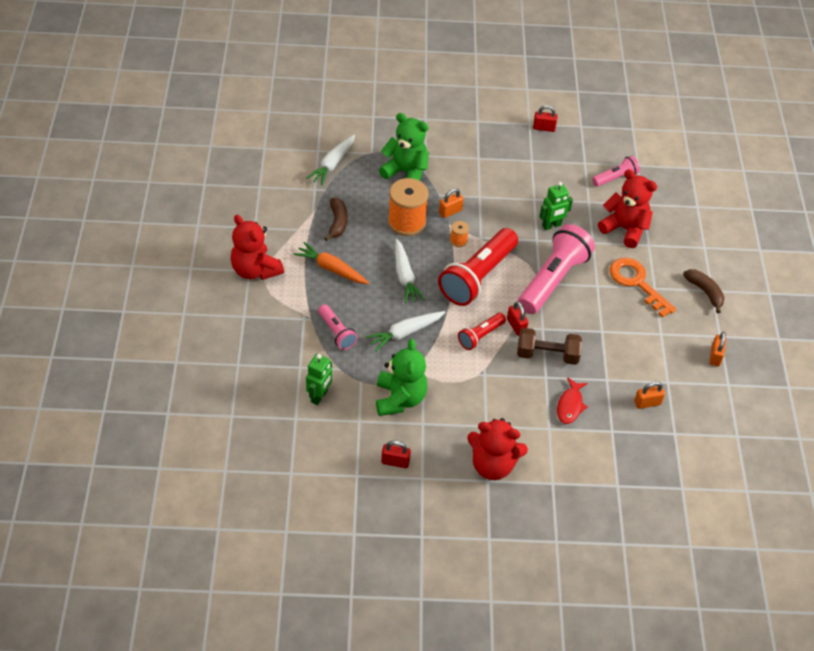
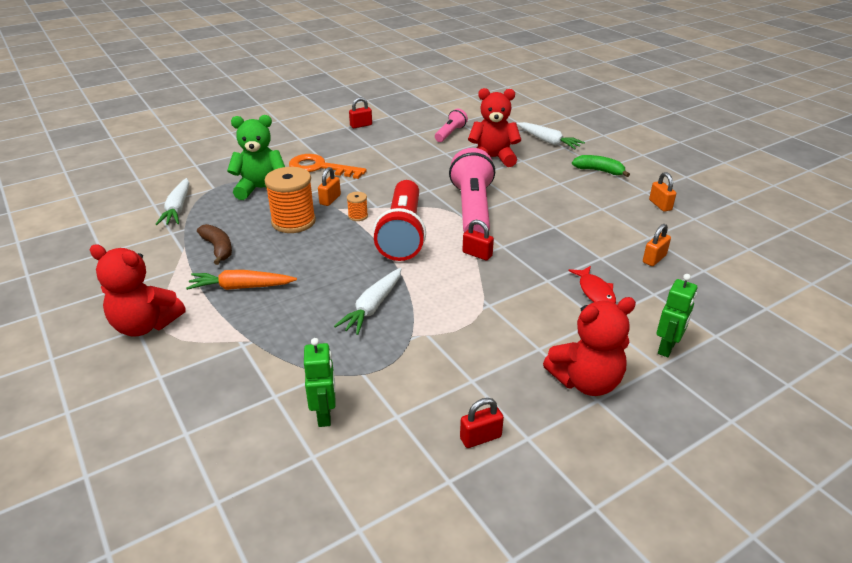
camera: 30 degrees left, 15 degrees down
pink flashlight [318,305,358,350] -> none
green teddy bear [376,339,428,416] -> none
white carrot [395,239,425,304] -> white carrot moved to [517,122,585,149]
red flashlight [458,313,506,350] -> none
brown dumbbell [517,328,582,365] -> none
green robot [539,182,573,230] -> green robot moved to [656,274,697,357]
orange key [610,258,676,318] -> orange key moved to [289,154,367,179]
brown banana [683,269,724,313] -> green banana [572,155,630,177]

